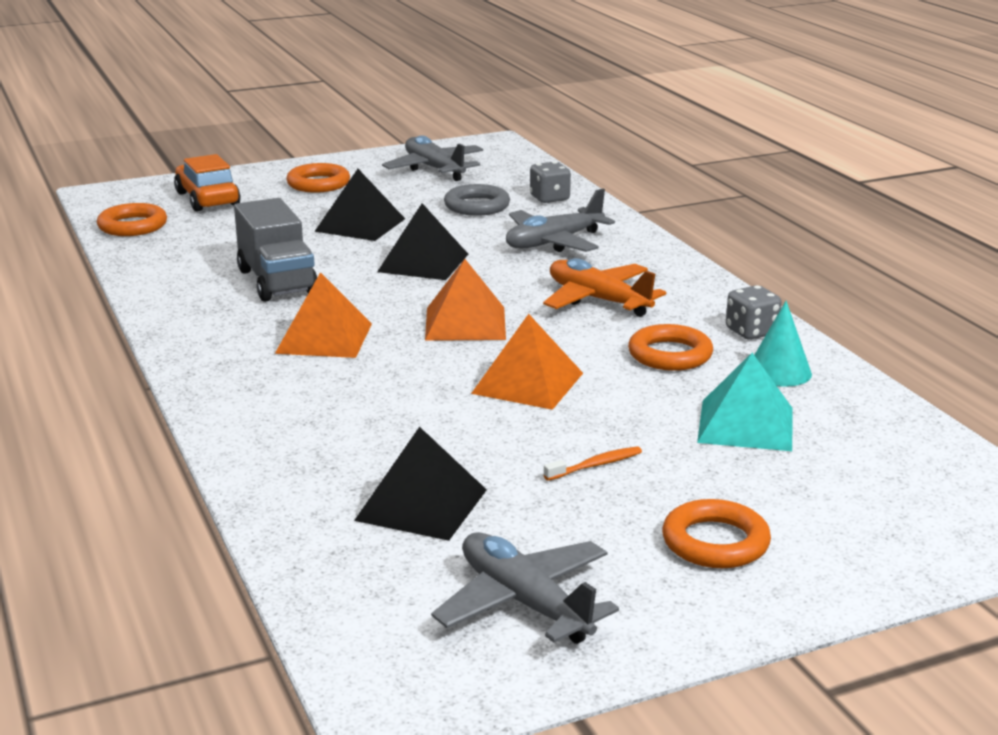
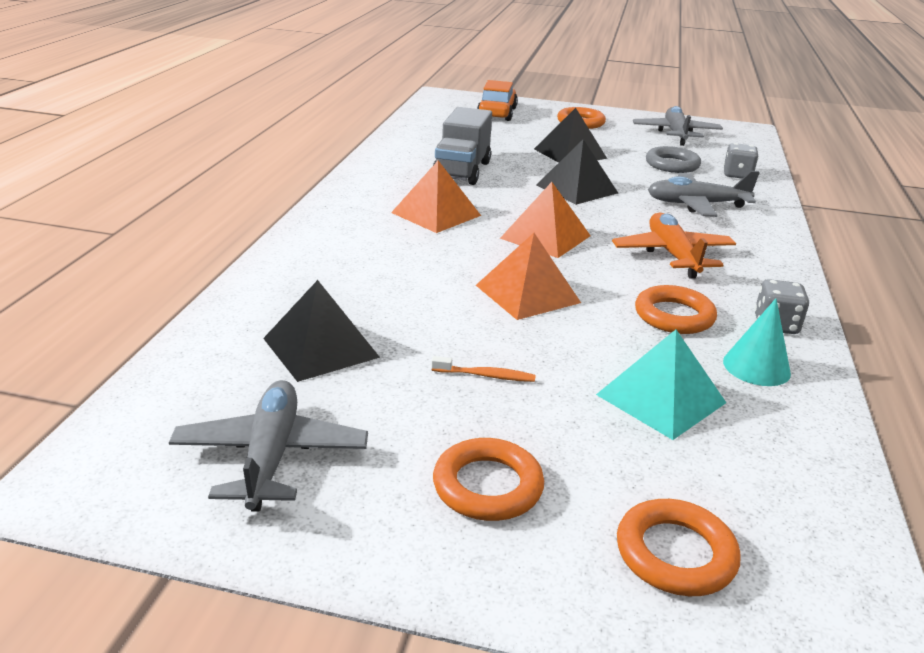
camera: 35 degrees right, 5 degrees up
orange ring [97,203,167,236] -> orange ring moved to [617,499,741,596]

